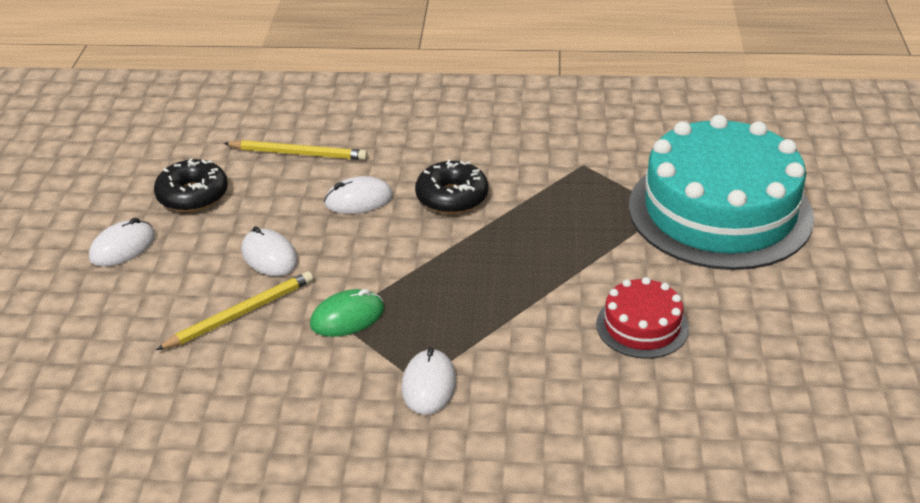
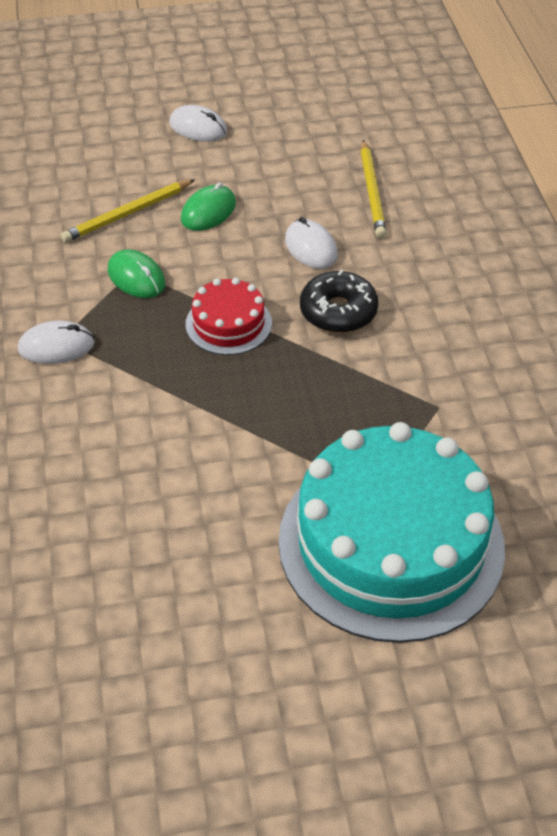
camera: 75 degrees right, 10 degrees up
black donut [154,158,228,212] -> none
yellow pencil [156,271,313,350] -> yellow pencil turned 105 degrees clockwise [61,179,195,242]
white mouse [241,226,298,276] -> green mouse [181,182,236,231]
red cake [596,277,689,358] -> red cake moved to [186,277,272,355]

